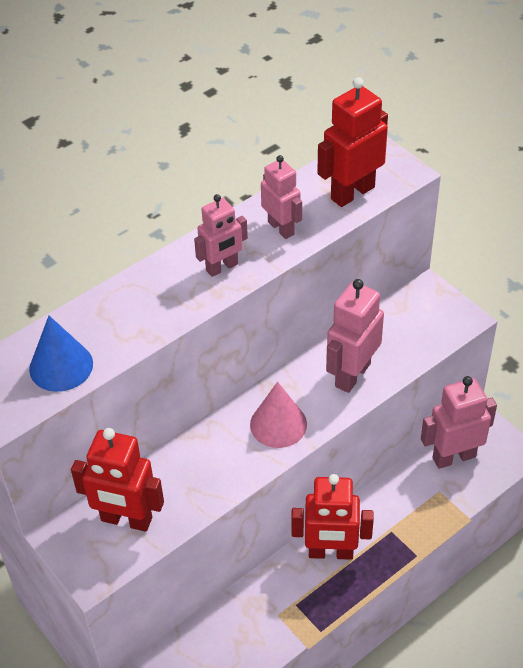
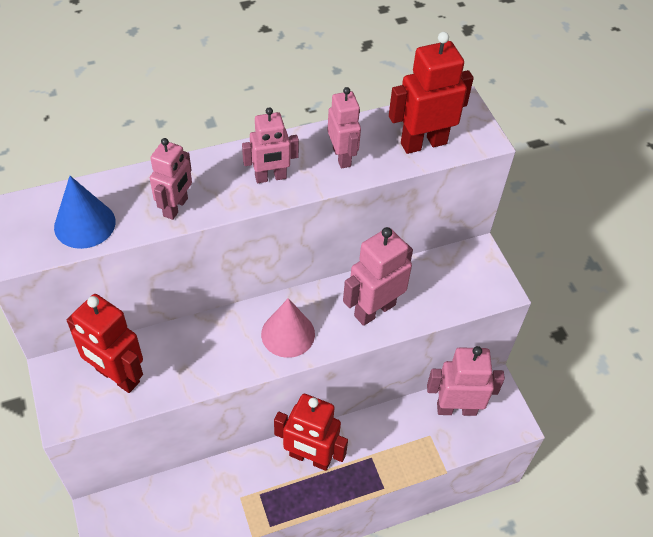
camera: 15 degrees right, 5 degrees up
none -> pink robot [150,138,192,220]

